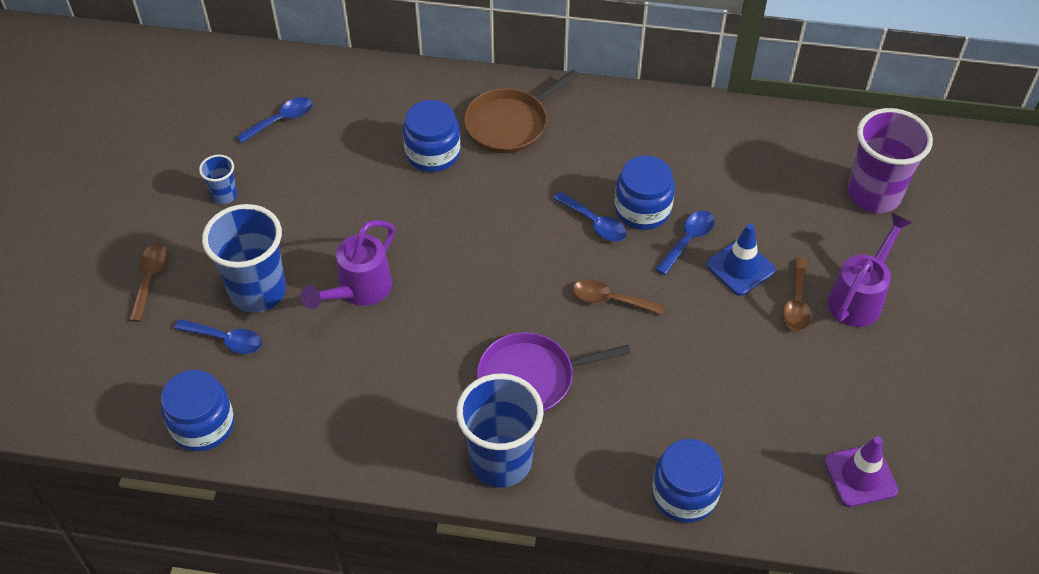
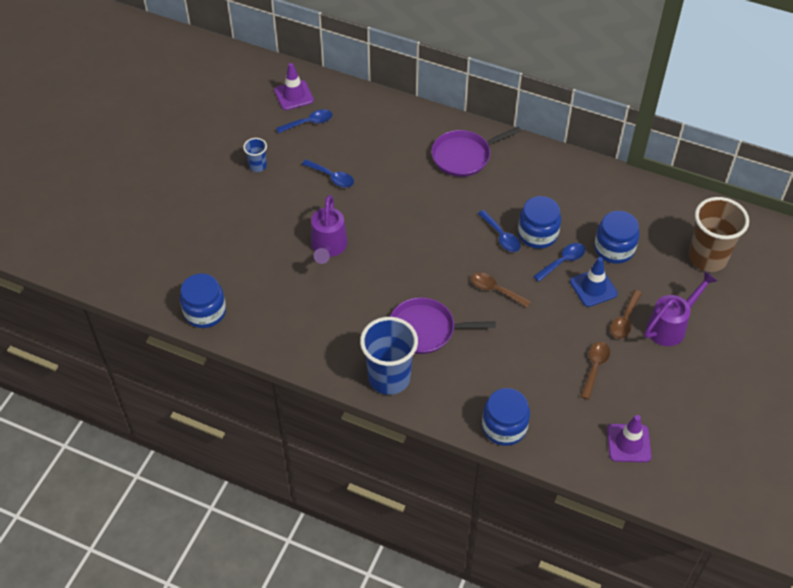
camera: 15 degrees right, 0 degrees up
brown spoon [130,244,168,322] -> brown spoon moved to [580,342,610,400]
blue spoon [174,319,262,354] -> blue spoon moved to [302,159,354,188]
blue cup [202,204,286,313] -> none
purple watering can [301,220,395,309] -> purple watering can turned 45 degrees counterclockwise [311,195,348,264]
blue jar [403,100,461,172] -> blue jar moved to [594,211,639,264]
brown pan [464,69,579,153] -> purple pan [431,127,521,177]
purple cup [848,108,933,213] -> brown cup [688,197,749,272]
none -> purple traffic cone [274,63,314,110]

